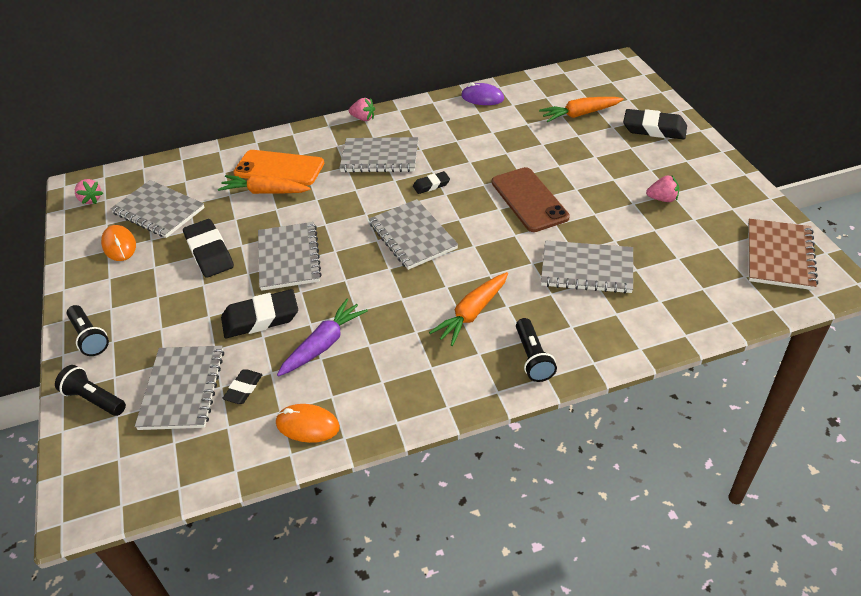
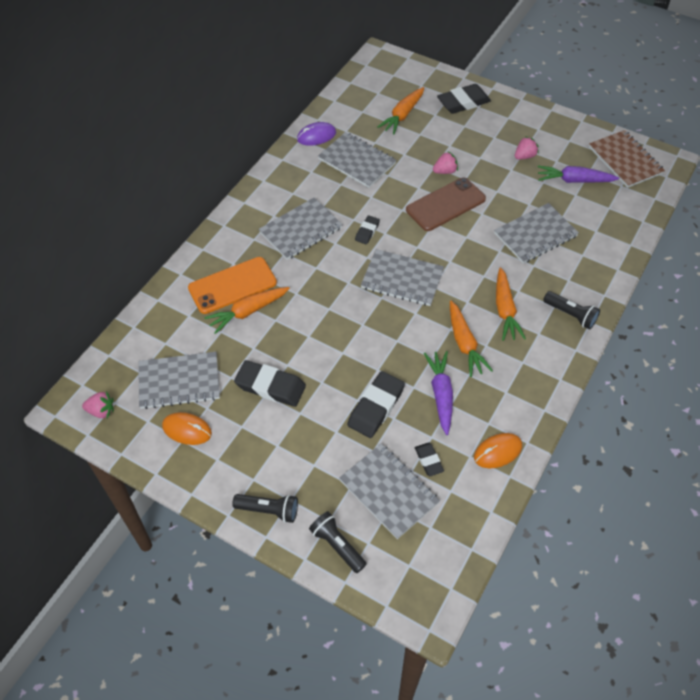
camera: 45 degrees left, 10 degrees up
black flashlight [55,365,126,416] -> black flashlight turned 60 degrees clockwise [309,511,367,573]
grey notebook [258,222,322,291] -> grey notebook moved to [318,132,397,188]
pink strawberry [349,98,375,121] -> pink strawberry moved to [433,151,458,174]
brown phone [492,167,570,232] -> brown phone turned 60 degrees counterclockwise [406,177,486,231]
none -> orange carrot [450,300,493,377]
none -> purple carrot [537,166,619,183]

